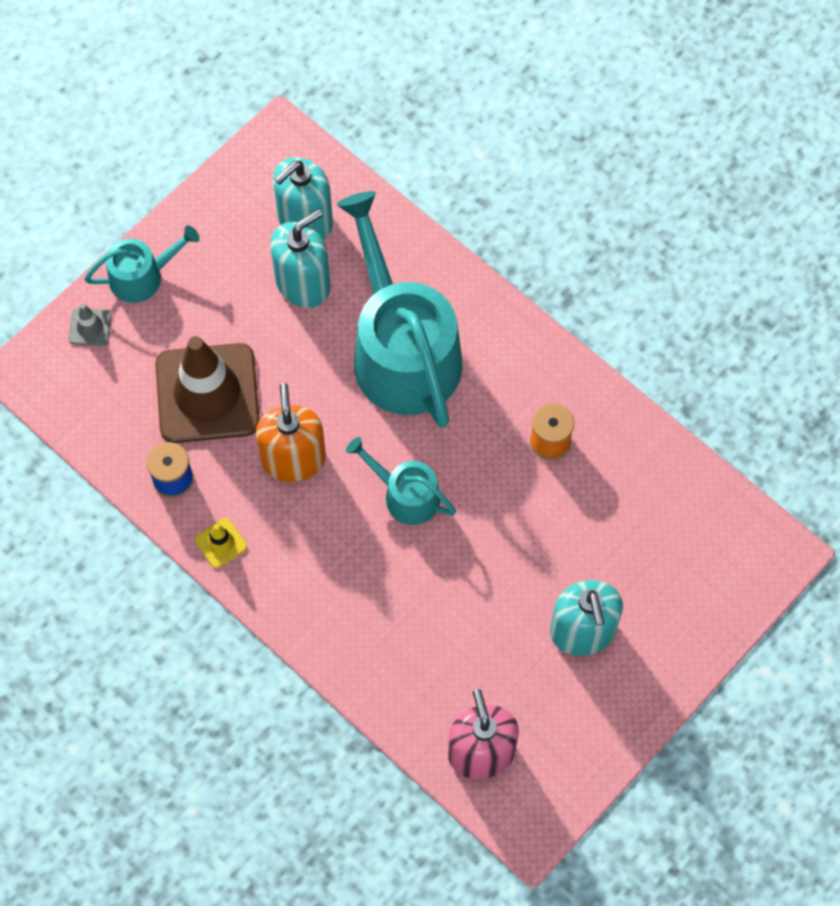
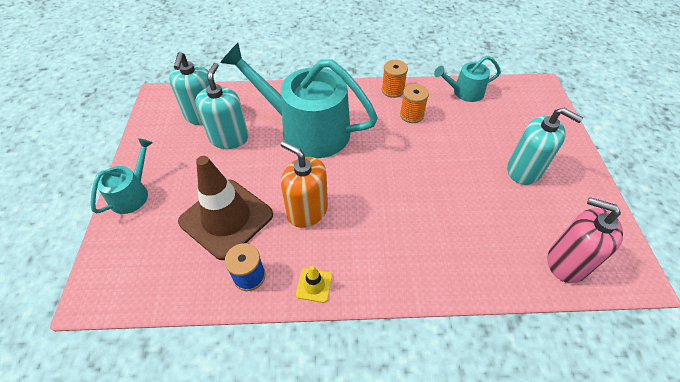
camera: 45 degrees left, 15 degrees down
grey traffic cone [68,304,112,346] -> none
turquoise watering can [346,437,456,525] -> turquoise watering can moved to [434,56,501,102]
none -> orange spool [381,60,408,98]

